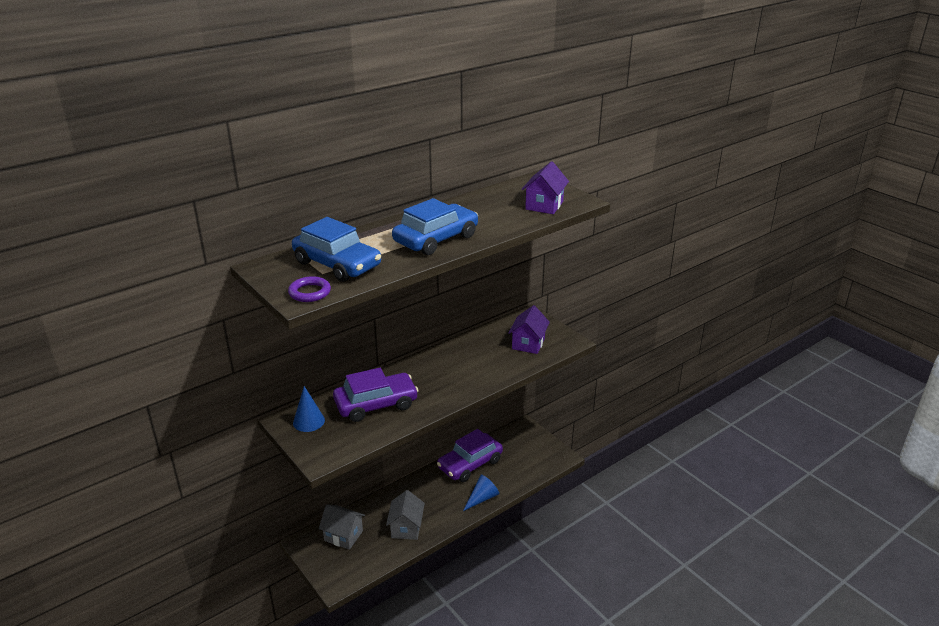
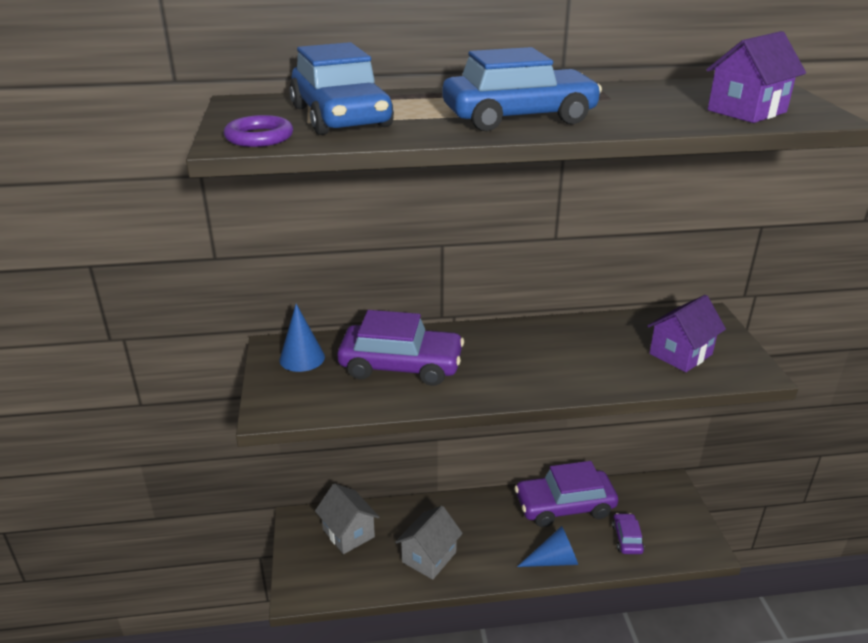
camera: 30 degrees right, 0 degrees up
none -> purple car [612,513,644,554]

